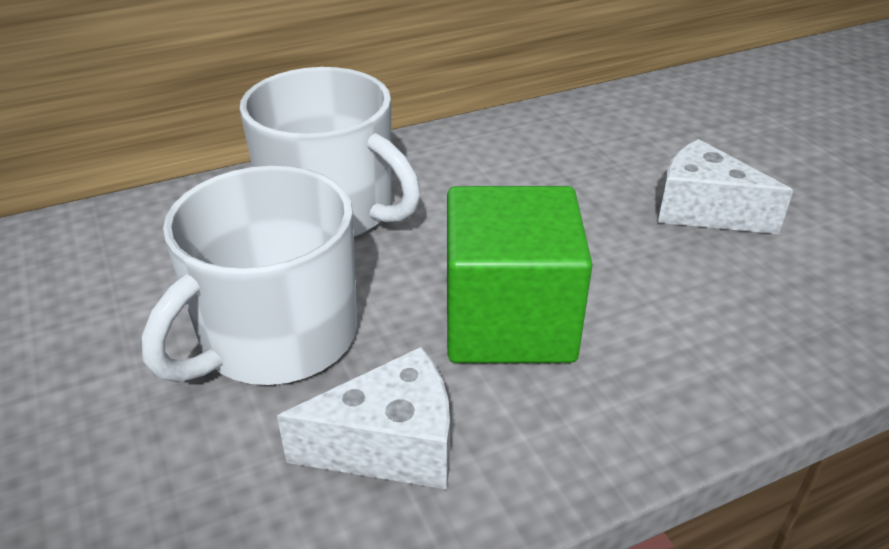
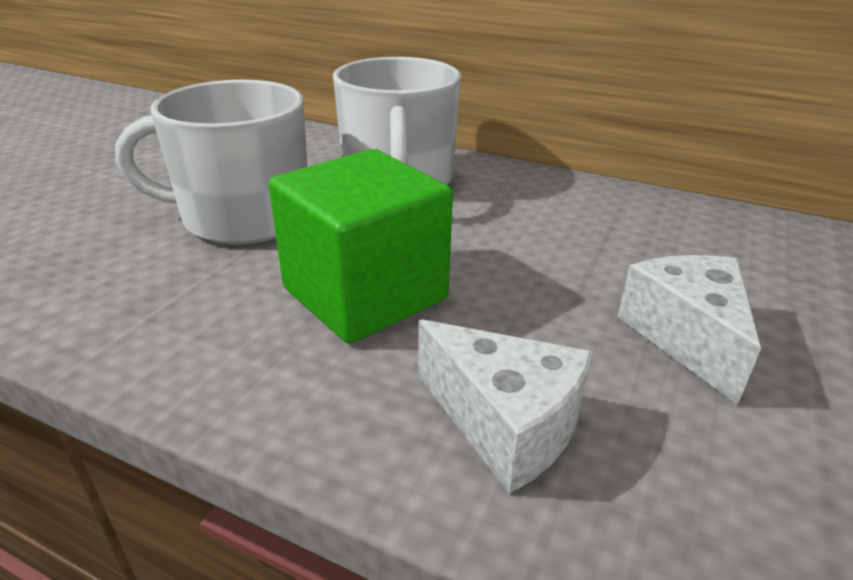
camera: 50 degrees right, 5 degrees down
white cheese [277,347,450,489] -> white cheese moved to [418,319,592,494]

